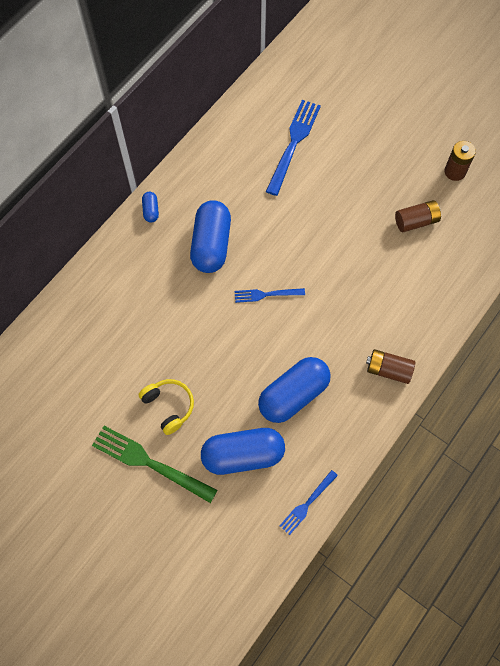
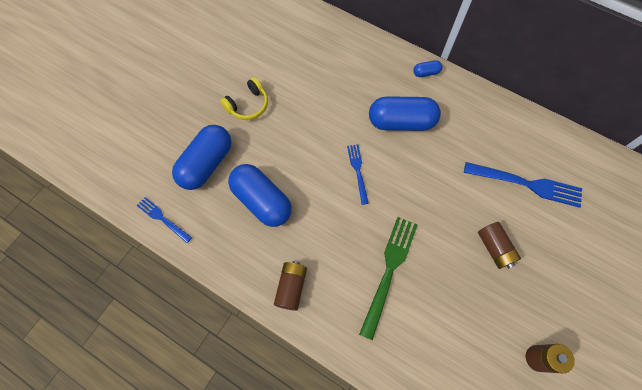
camera: 85 degrees right, 0 degrees up
green fork [92,426,217,503] -> green fork moved to [359,217,417,340]
blue capsule [201,428,285,475] -> blue capsule turned 45 degrees clockwise [172,125,232,190]
brown battery [395,200,441,232] -> brown battery moved to [478,222,521,269]

